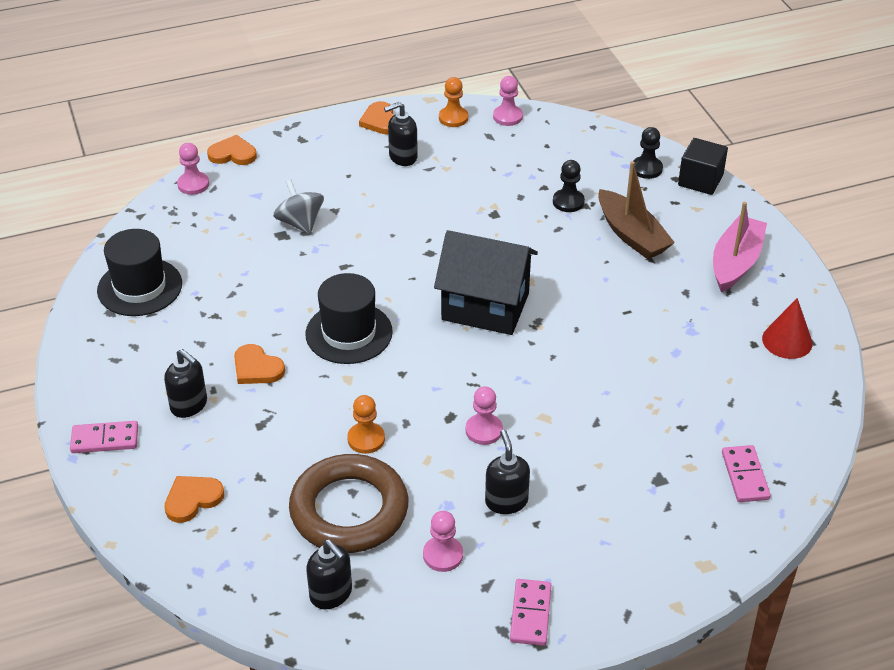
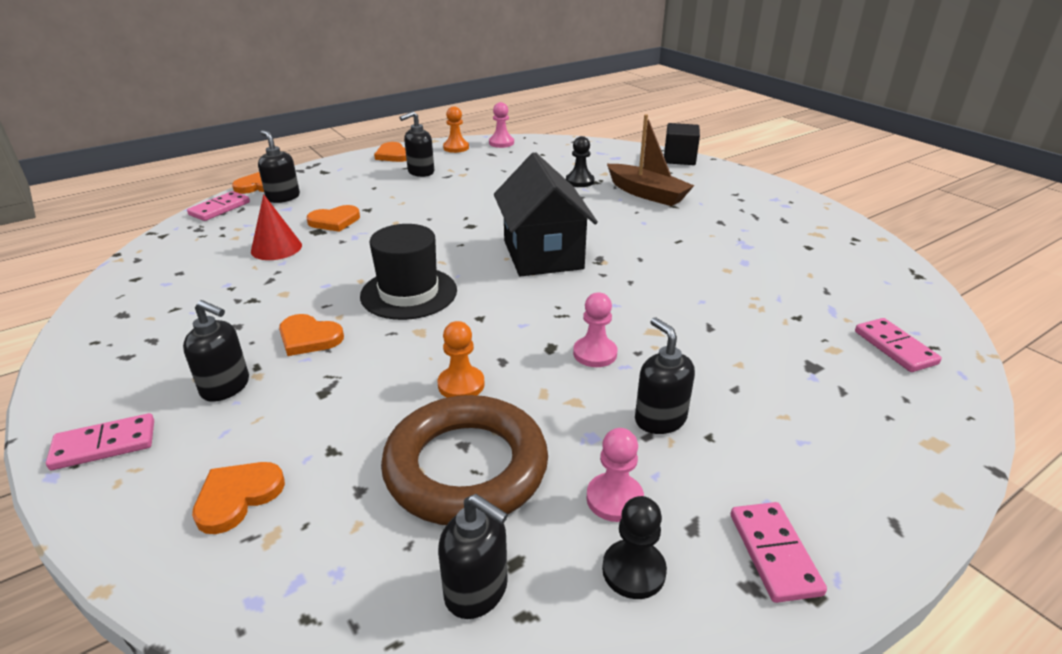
camera: 15 degrees left, 10 degrees down
black hat [97,229,182,316] -> none
pink pawn [177,143,209,195] -> pink domino [187,191,250,221]
grey spinning top [273,180,324,234] -> orange heart [307,205,360,232]
black house [434,230,538,335] -> black house turned 75 degrees clockwise [494,152,598,277]
black pawn [633,127,663,179] -> black pawn moved to [602,496,667,599]
pink boat [713,202,767,292] -> none
red cone [762,298,813,359] -> red cone moved to [251,194,302,260]
none -> black soap dispenser [258,130,300,203]

